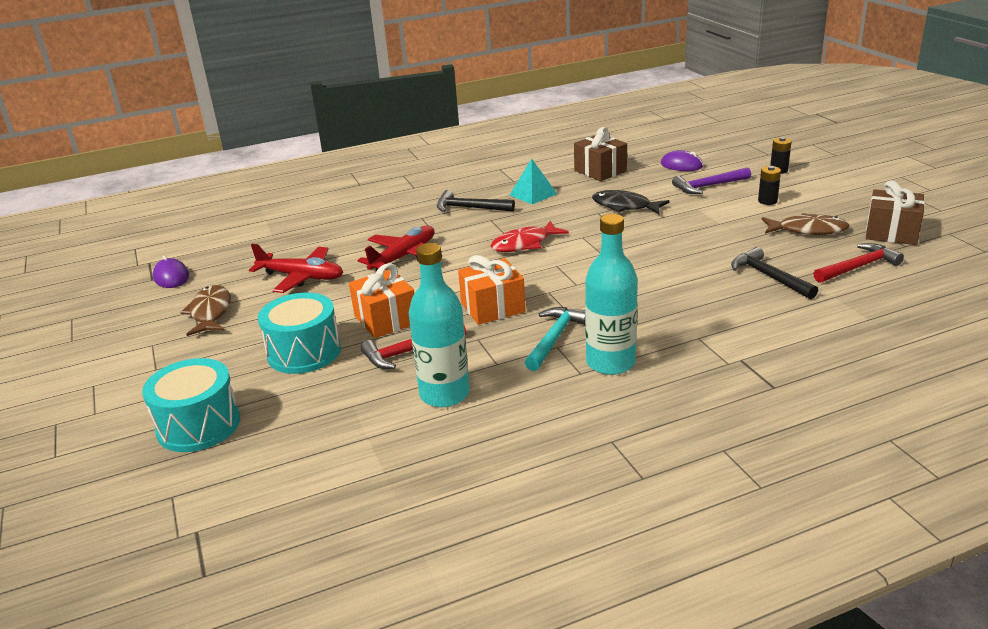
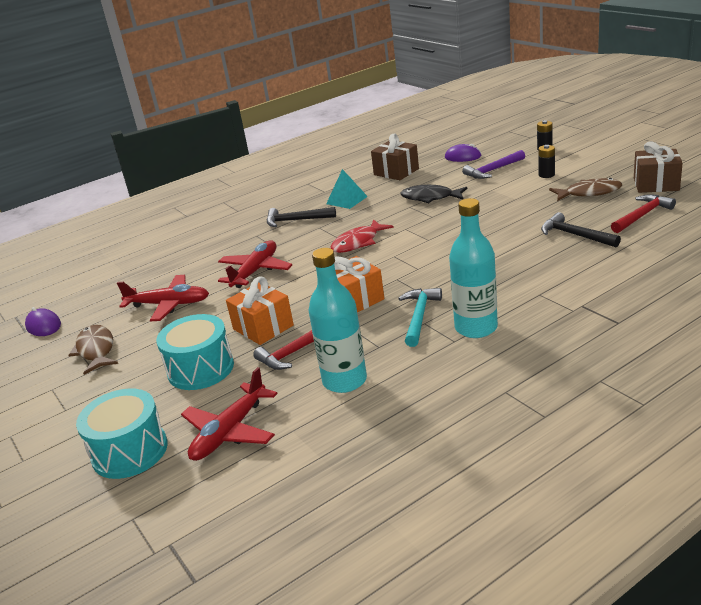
camera: 10 degrees left, 0 degrees up
none -> red plane [181,367,278,461]

